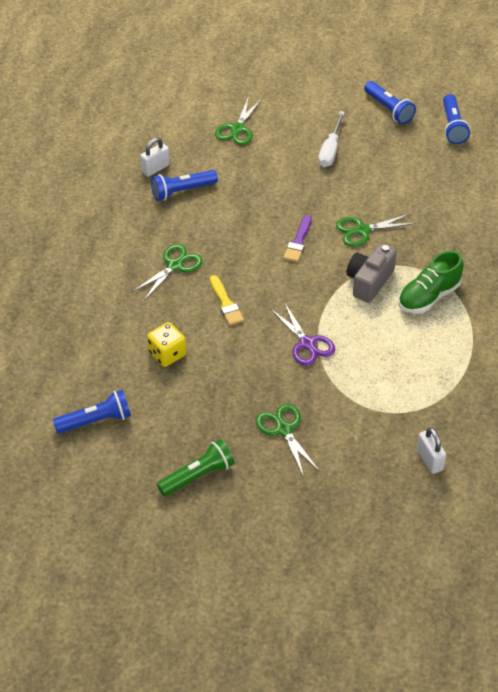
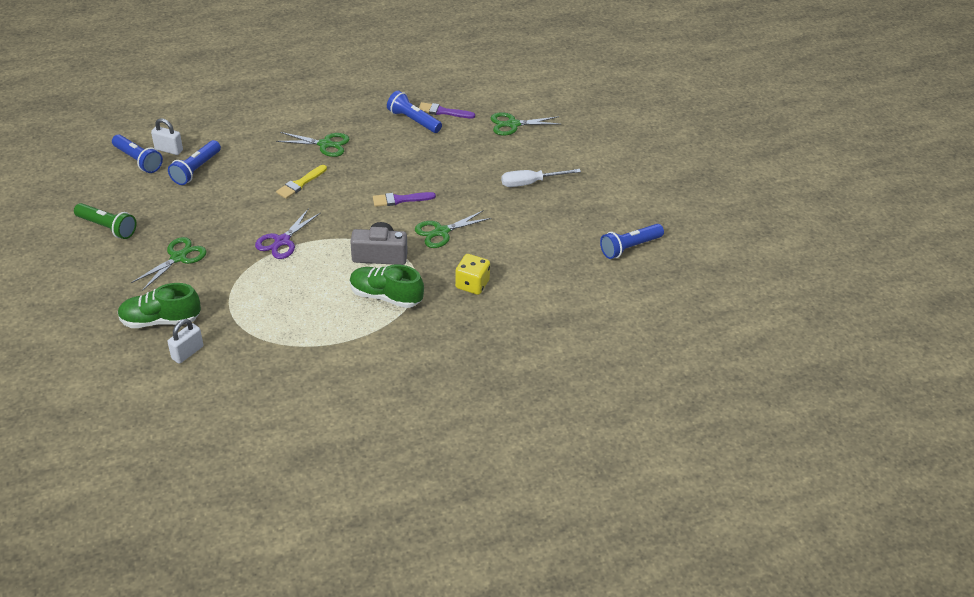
camera: 60 degrees right, 5 degrees down
white padlock [140,137,170,177] -> white padlock moved to [151,118,183,155]
yellow dice [147,322,186,367] -> yellow dice moved to [455,254,490,295]
green scissors [336,214,416,247] -> green scissors turned 75 degrees counterclockwise [415,210,491,248]
blue flashlight [364,81,416,124] -> blue flashlight moved to [168,140,221,185]
none -> green shoe [118,283,201,328]
none -> purple brush [419,102,475,118]

